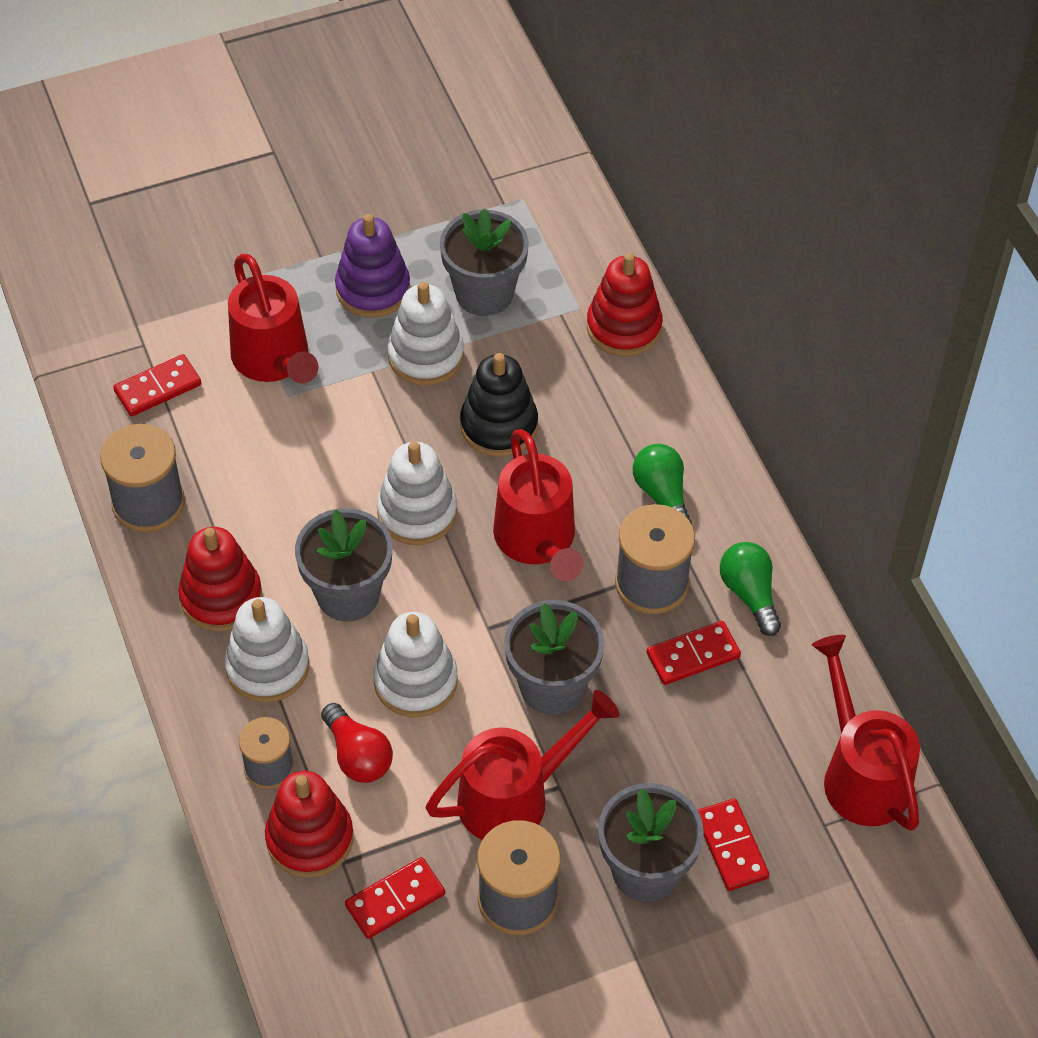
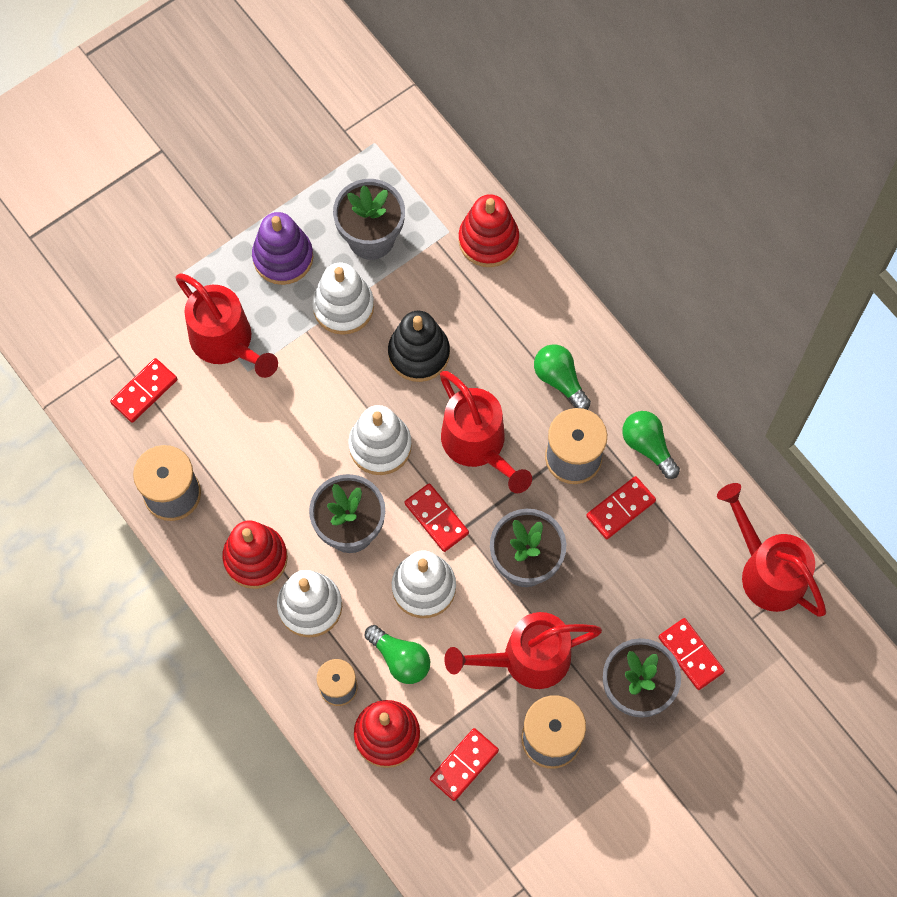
camera: 15 degrees left, 15 degrees up
red light bulb [321,703,393,783] -> green light bulb [364,625,430,684]
red watering can [426,690,620,840] -> red watering can turned 150 degrees counterclockwise [444,612,602,689]
none -> red domino [404,483,469,552]

